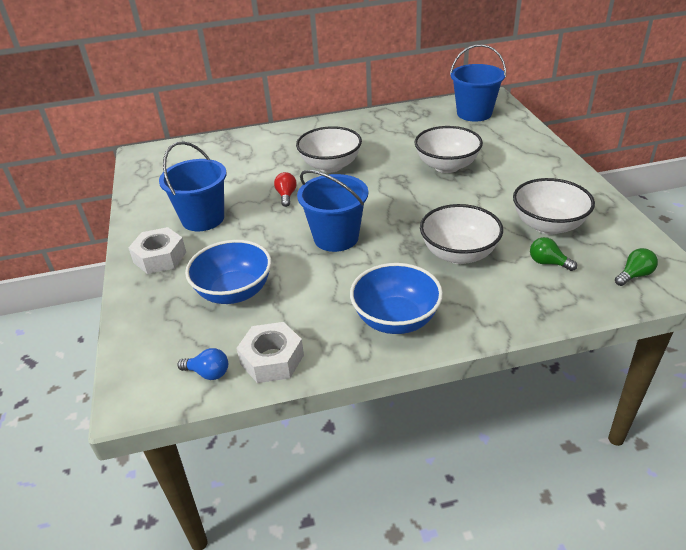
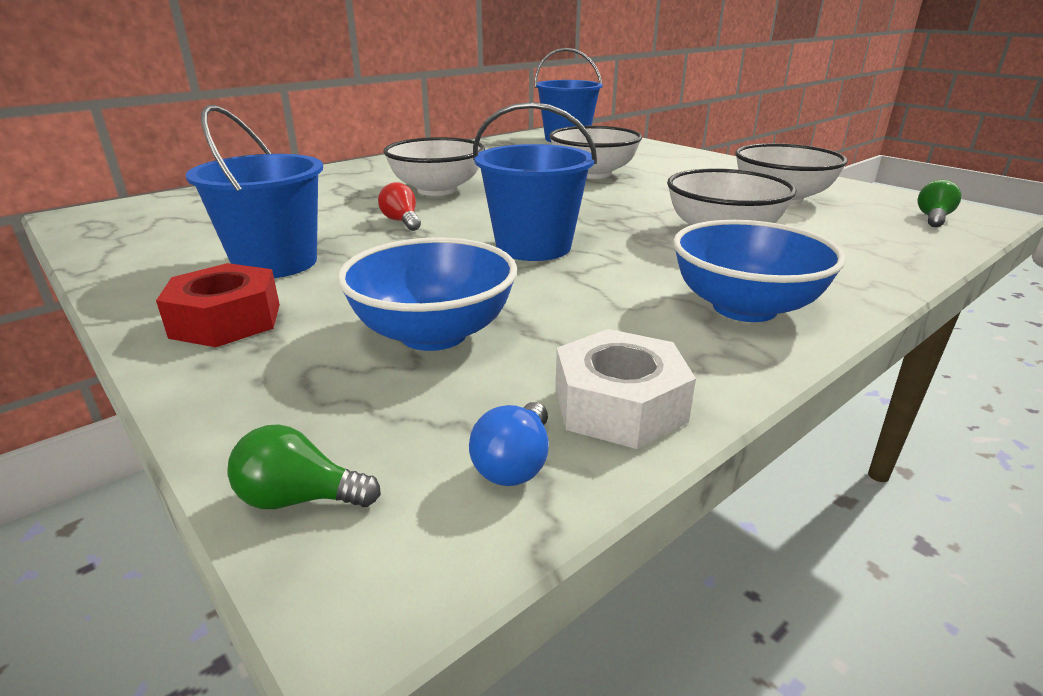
camera: 30 degrees left, 10 degrees down
white nut [129,227,186,274] -> red nut [156,263,280,347]
blue light bulb [178,348,228,380] -> blue light bulb turned 120 degrees clockwise [469,402,549,486]
green light bulb [530,237,577,271] -> green light bulb moved to [227,424,381,509]

